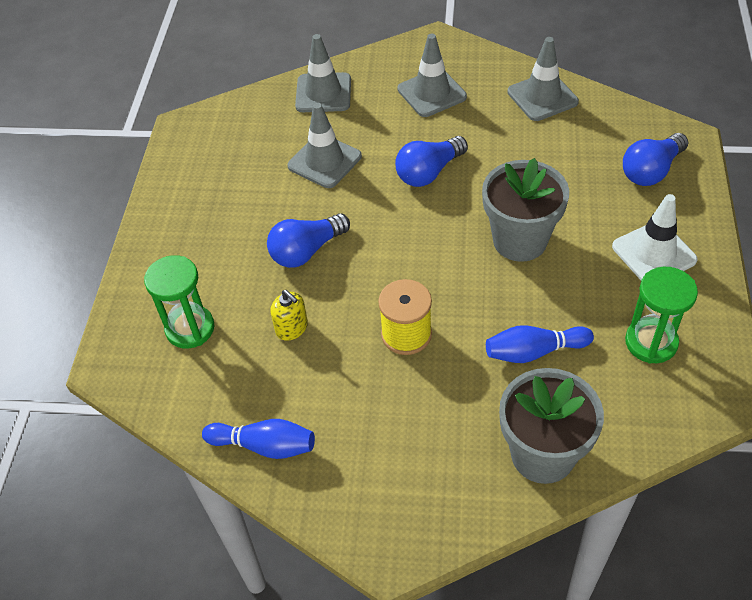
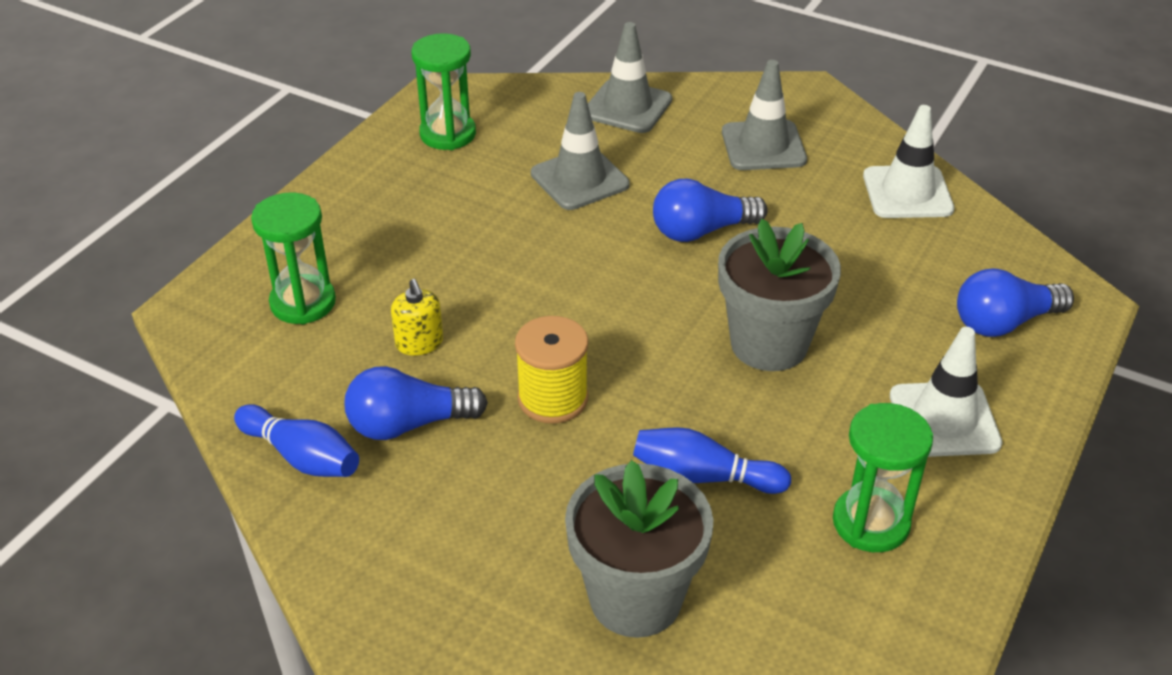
camera: 20 degrees right, 10 degrees down
blue light bulb [267,213,350,268] -> blue light bulb moved to [345,366,488,440]
grey traffic cone [507,37,579,121] -> white traffic cone [863,105,954,218]
none -> green hourglass [412,33,476,150]

